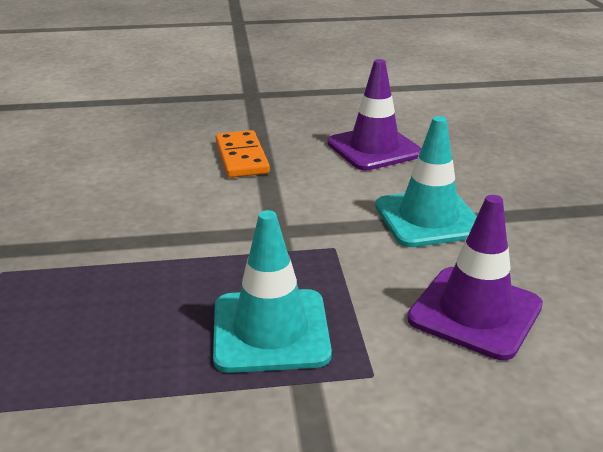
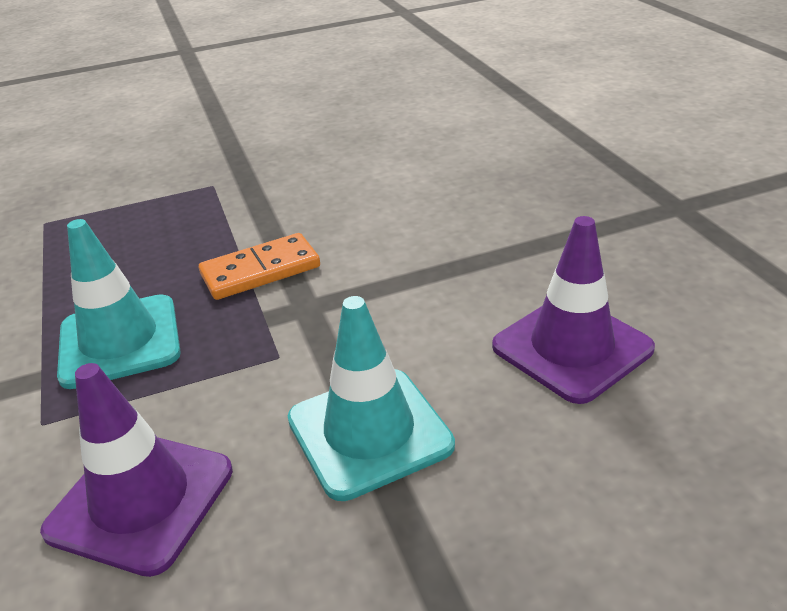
camera: 80 degrees right, 5 degrees up
orange domino [216,130,270,178] -> orange domino moved to [199,233,320,300]

